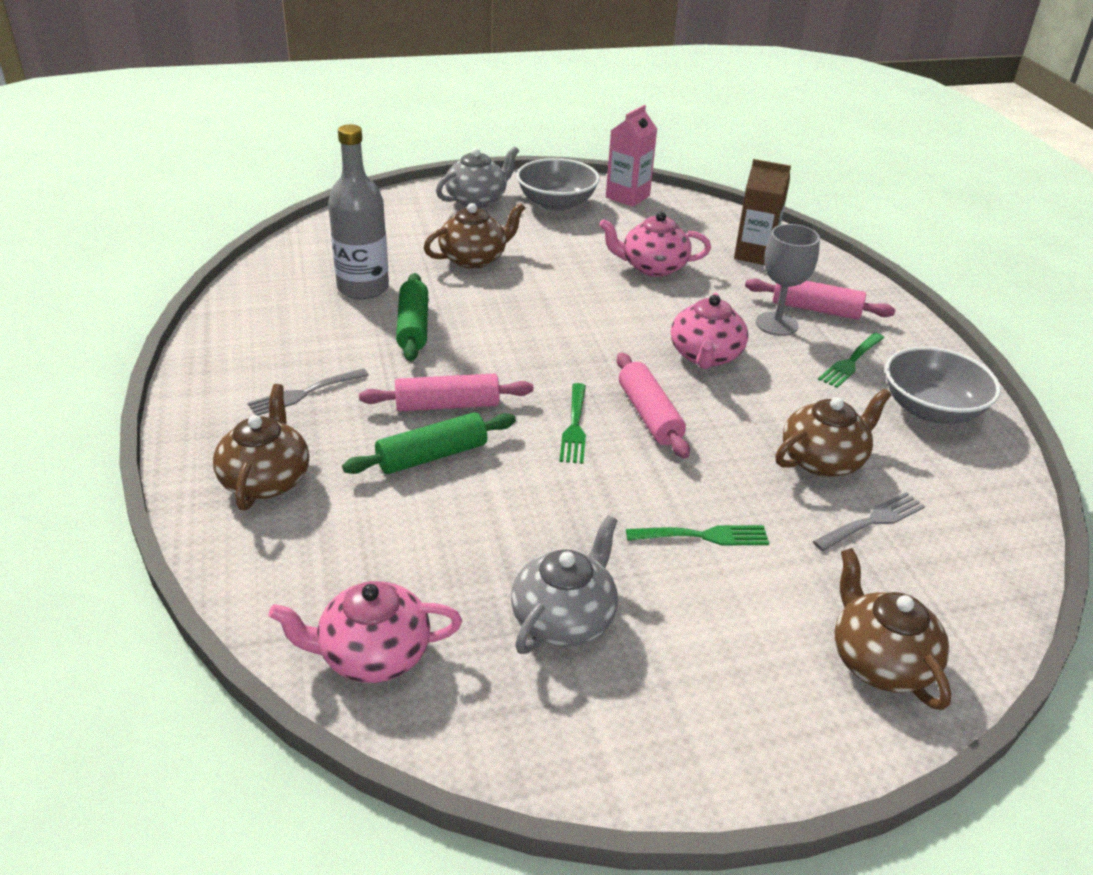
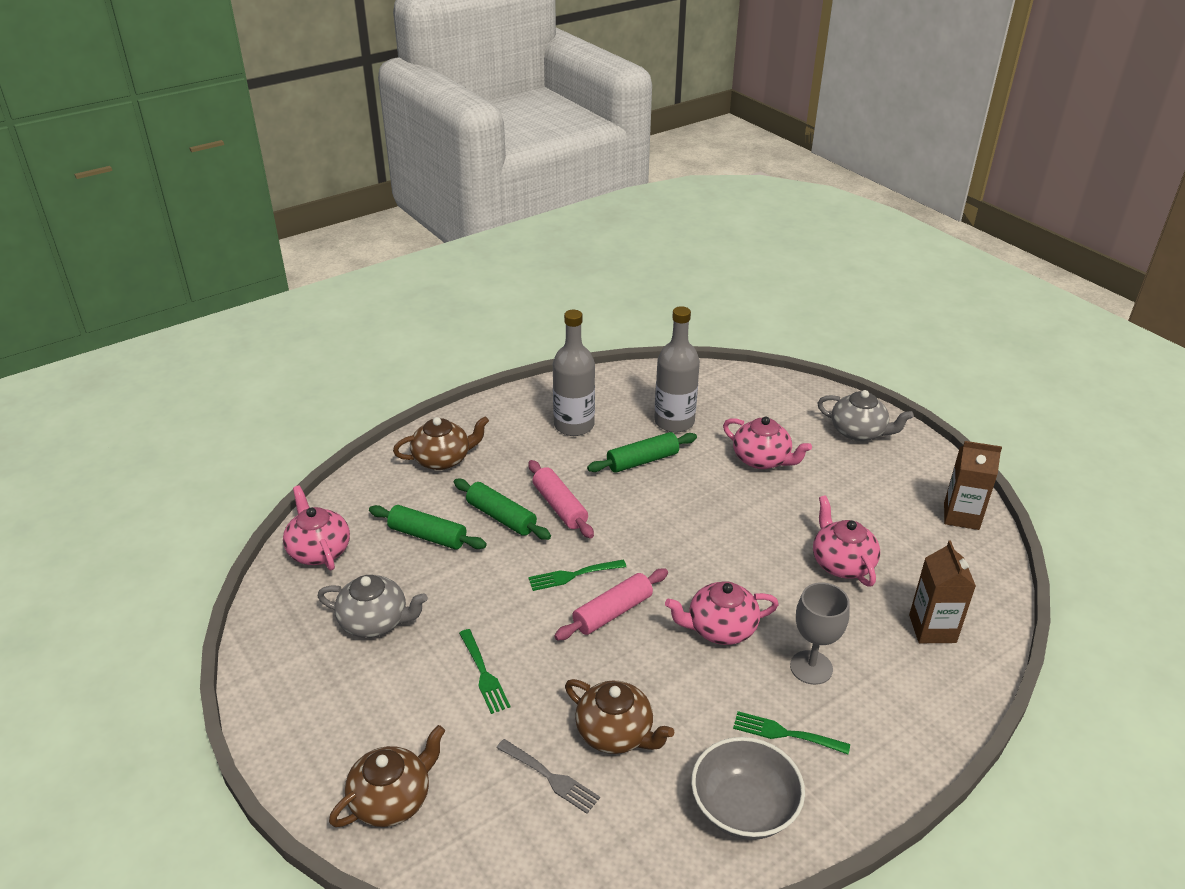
camera: 70 degrees right, 0 degrees up
grey fork [248,368,369,416] -> none
brown teapot [423,203,525,269] -> pink teapot [723,416,812,469]
grey bowl [516,158,600,211] -> none
pink carton [606,105,657,207] -> brown carton [944,441,1002,530]
pink rolling pin [745,278,896,320] -> none
none -> green rolling pin [369,505,487,550]
none -> grey bottle [553,310,595,436]

